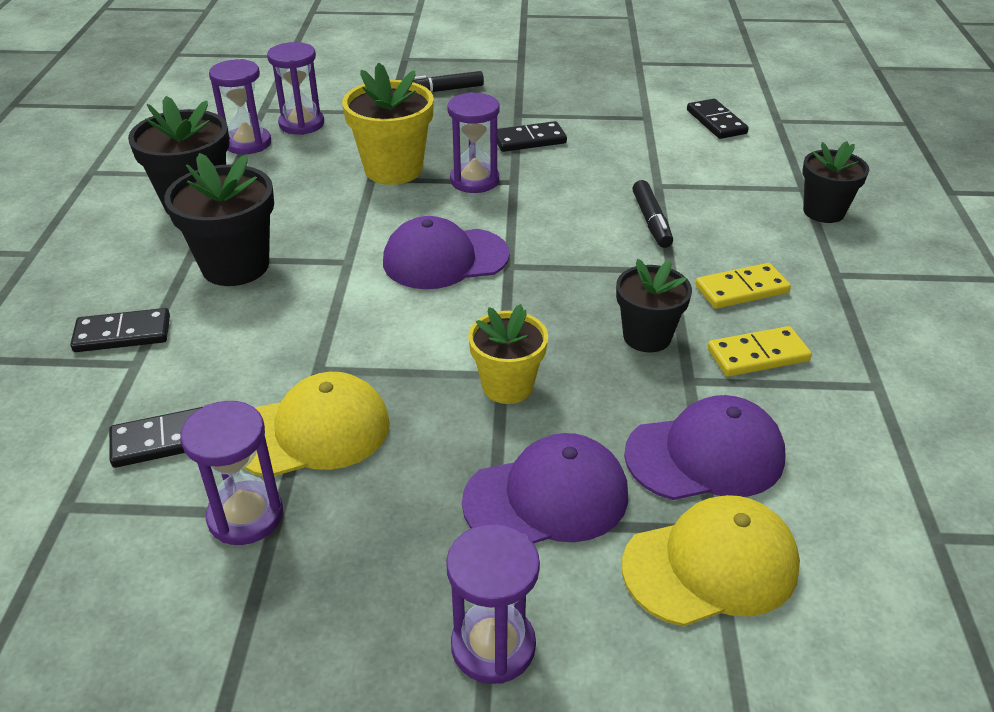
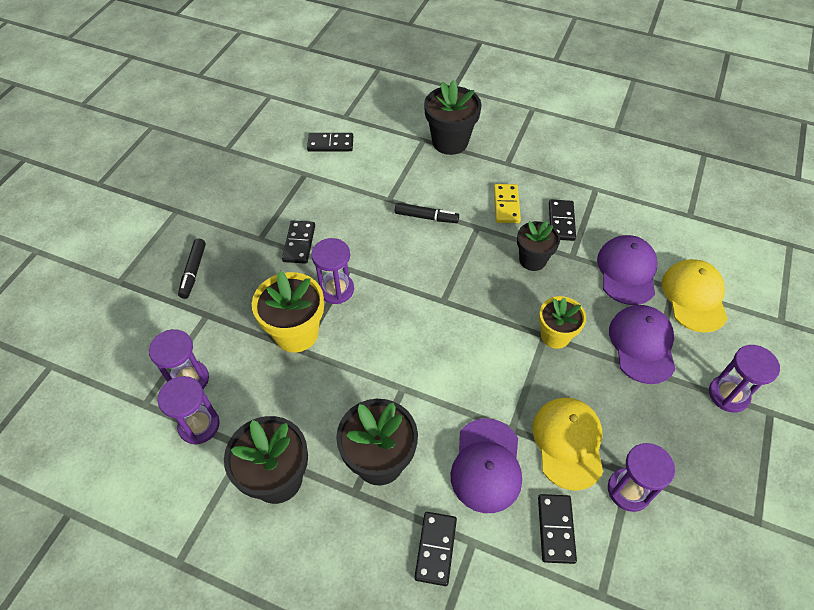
camera: 70 degrees left, 15 degrees up
purple cap [383,216,510,289] -> purple cap moved to [450,419,522,513]
yellow domino [707,326,812,377] -> black domino [549,200,576,241]
black flower pot [802,141,869,223] -> black flower pot [424,80,482,155], size x1.52

